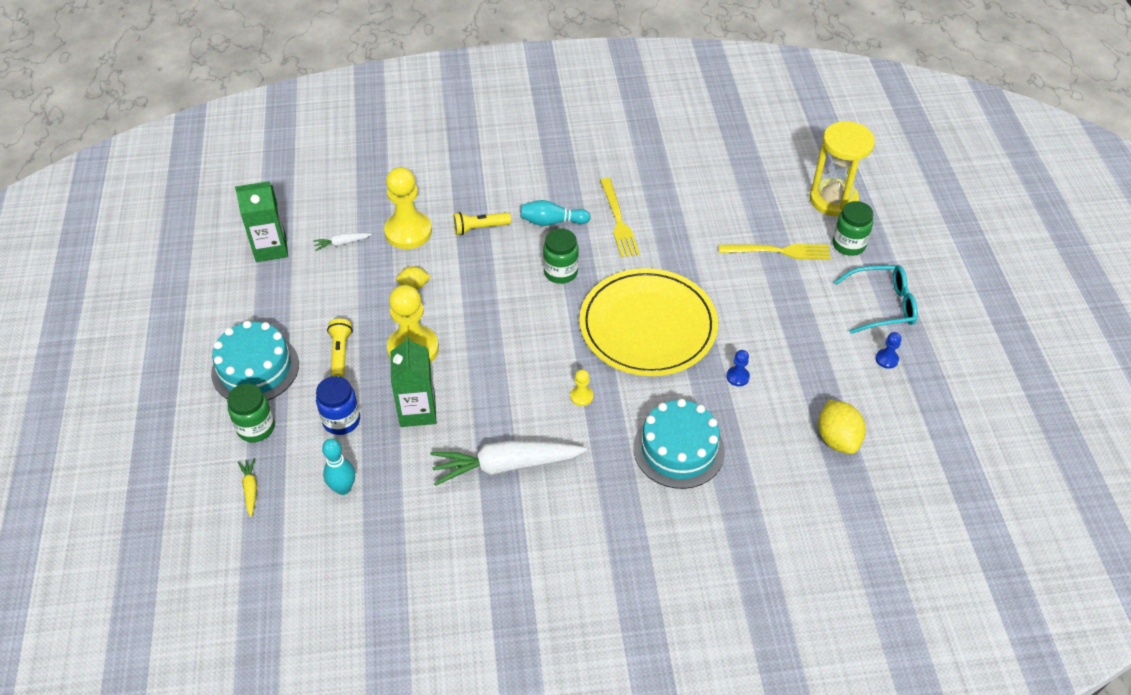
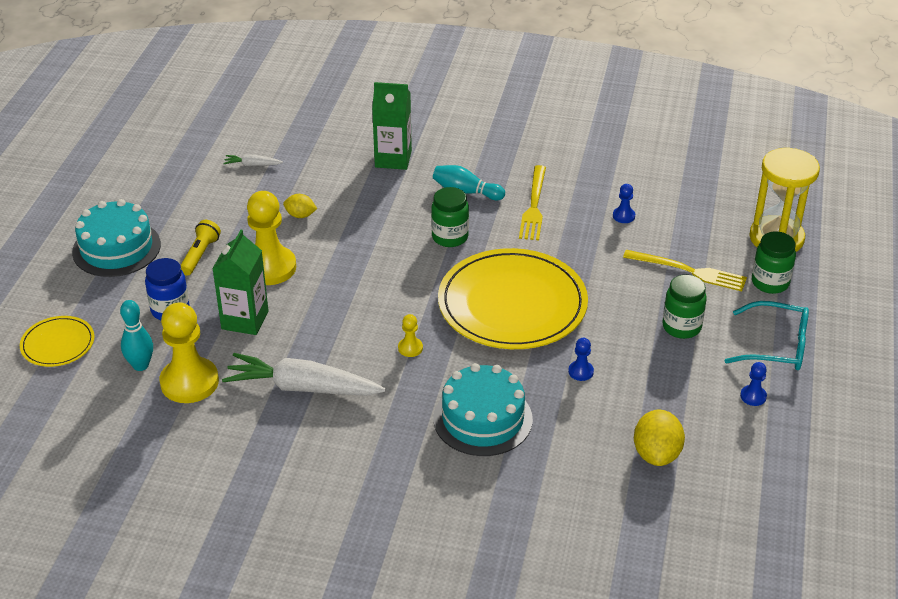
camera: 20 degrees right, 10 degrees down
green jar [227,383,275,442] -> green jar moved to [662,275,707,339]
green carton [235,181,288,262] -> green carton moved to [372,82,412,170]
yellow carrot [238,458,257,517] -> yellow plate [20,316,94,367]
yellow pawn [384,167,432,249] -> yellow pawn moved to [160,302,219,403]
yellow flashlight [453,212,511,235] -> none
none -> blue pawn [613,184,635,223]

